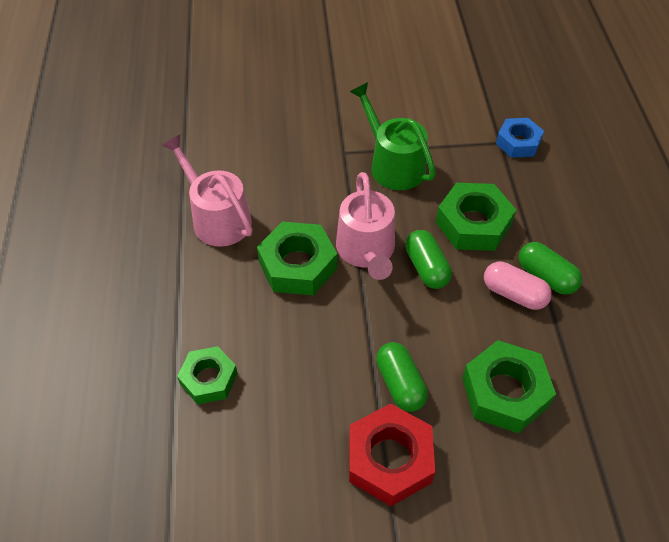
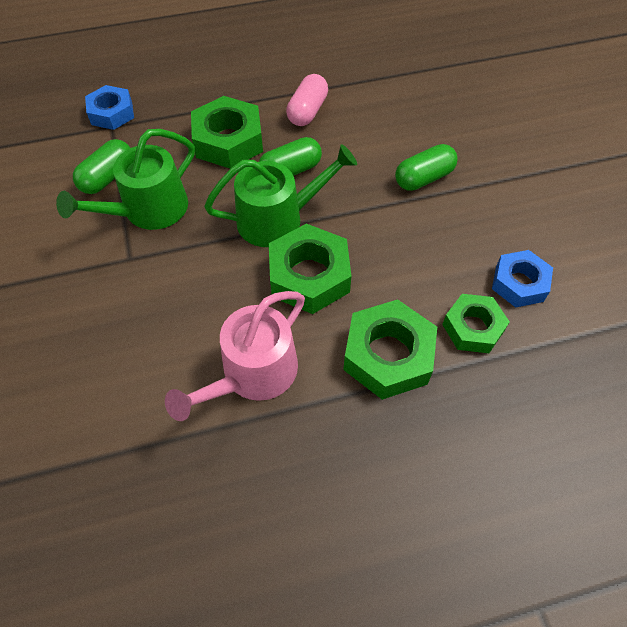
camera: 100 degrees left, 5 degrees up
pink watering can [336,172,395,280] -> green watering can [204,144,357,247]
red nut [349,404,435,506] -> none
green nut [462,340,556,434] -> green nut moved to [343,299,437,400]
green capsule [519,242,582,295] -> green capsule moved to [73,139,130,194]
none -> blue nut [492,250,553,308]

